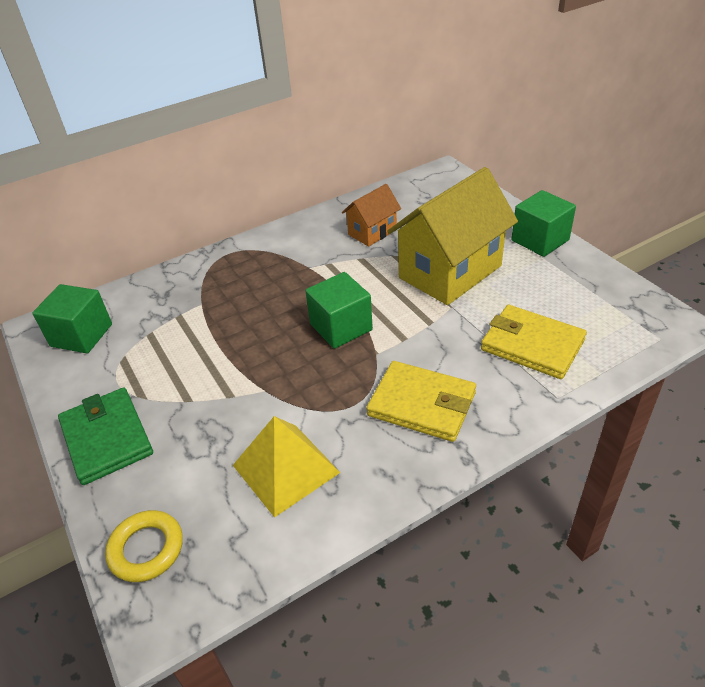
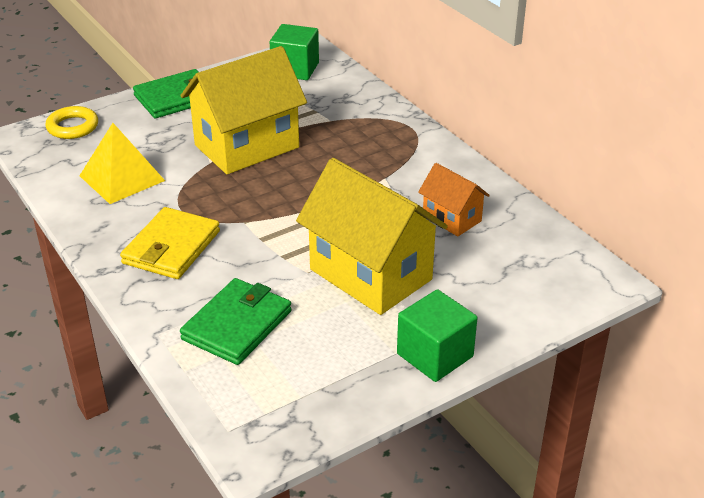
camera: 85 degrees right, 5 degrees down
green cube [305,272,373,349] -> none
yellow wallet [481,305,587,379] -> green wallet [180,278,292,365]
none -> yellow house [180,46,307,174]

